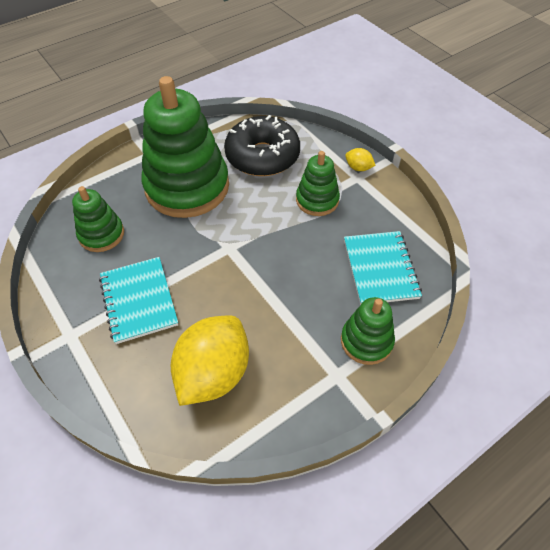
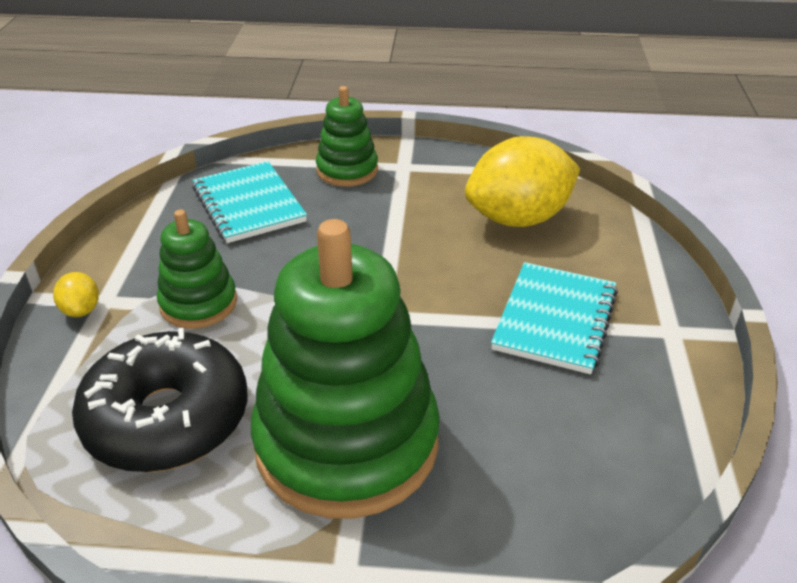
camera: 140 degrees left, 15 degrees down
green stacking toy [72,186,124,252] -> none
turquoise notebook [344,231,422,305] -> turquoise notebook turned 60 degrees counterclockwise [192,161,307,243]

